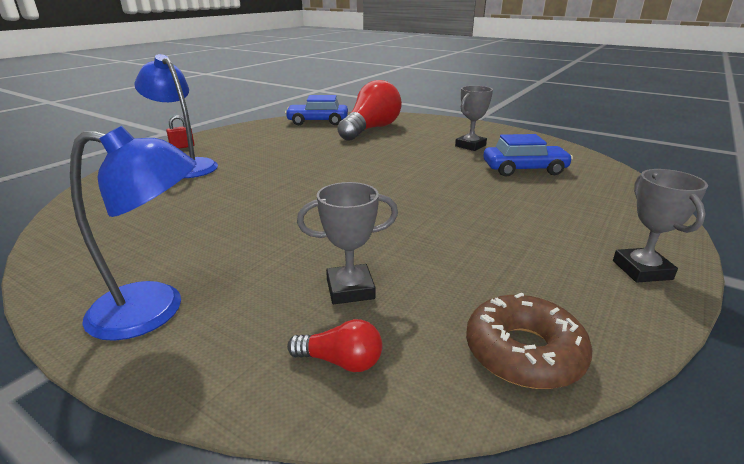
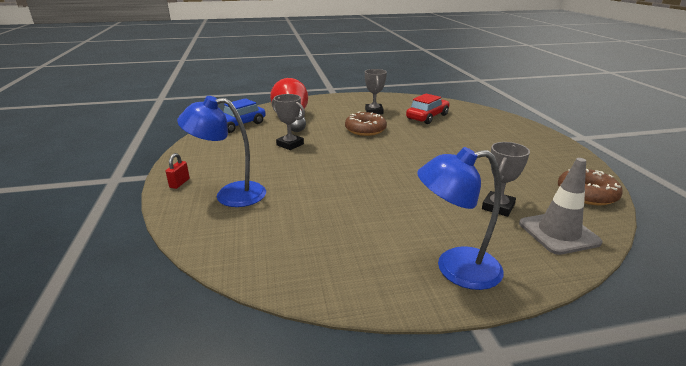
camera: 45 degrees left, 0 degrees up
blue lamp [70,126,197,341] -> blue lamp turned 135 degrees counterclockwise [417,147,504,290]
red light bulb [287,319,382,372] -> grey traffic cone [519,158,603,255]
blue car [483,134,573,177] -> red car [406,94,450,124]
grey trophy [613,169,708,283] -> grey trophy moved to [272,94,305,150]
none -> brown donut [345,111,387,136]

